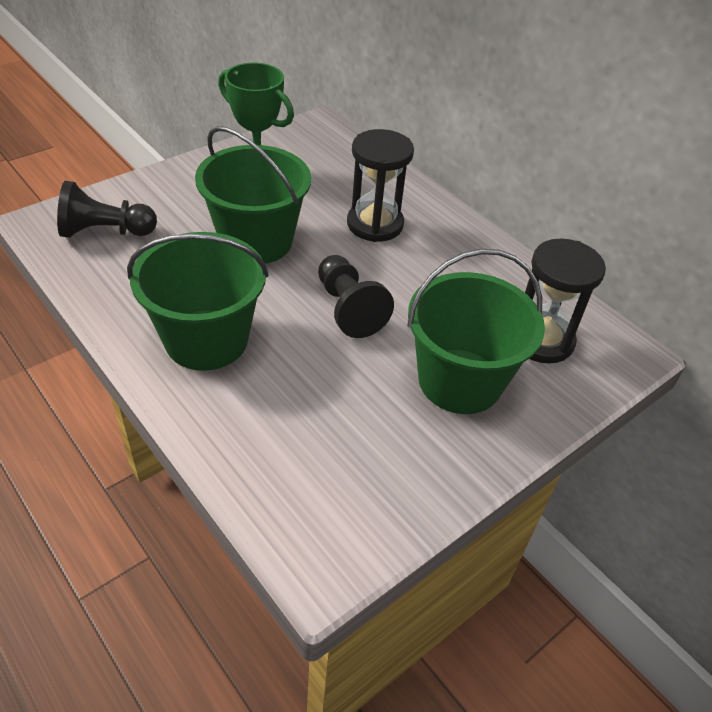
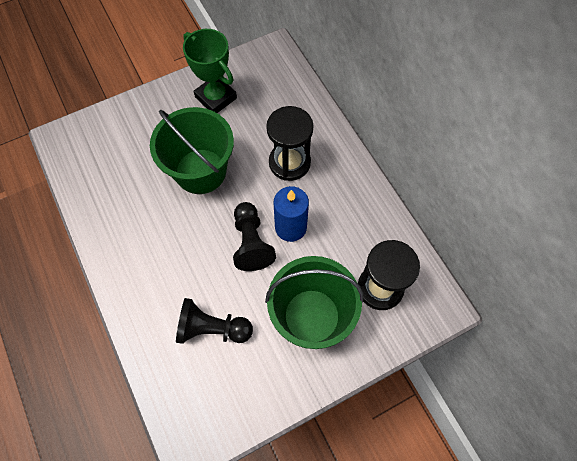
camera: 15 degrees right, 20 degrees up
black pawn [57,181,157,238] -> black pawn moved to [176,298,253,344]
green bucket [127,232,269,371] -> none
none -> blue candle [274,186,309,242]

